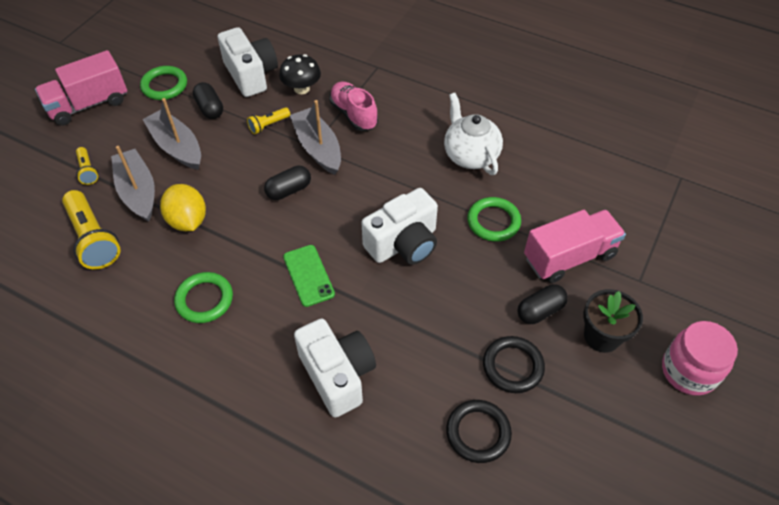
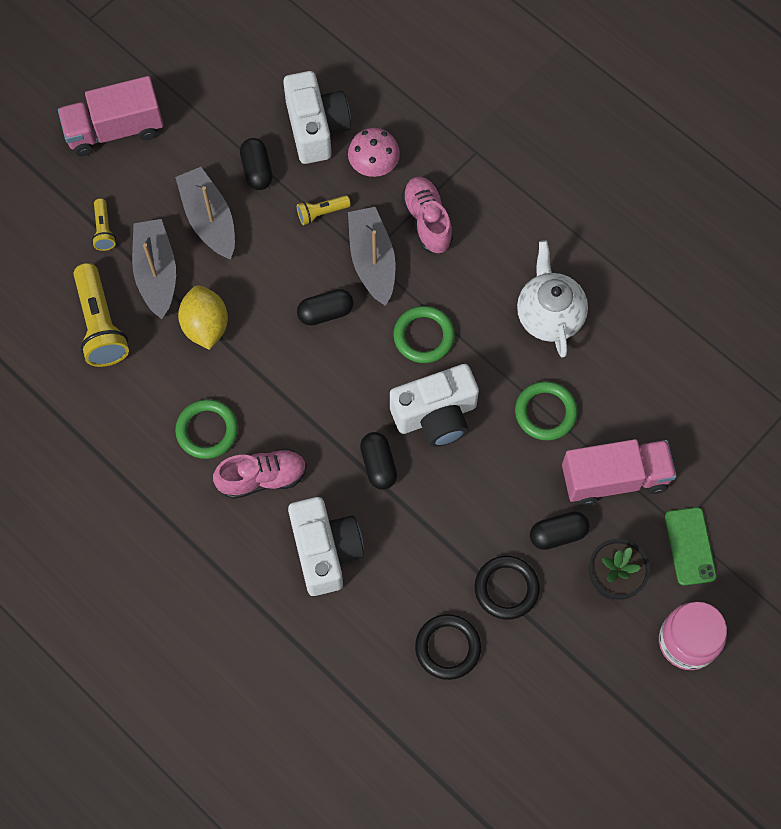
camera: 15 degrees right, 15 degrees up
green ring [140,66,187,100] -> green ring moved to [393,306,455,363]
black mushroom [279,54,321,94] -> pink mushroom [348,128,400,177]
green phone [283,245,335,307] -> green phone moved to [665,507,717,586]
none -> pink shoe [213,448,307,499]
none -> black capsule [360,432,397,490]

